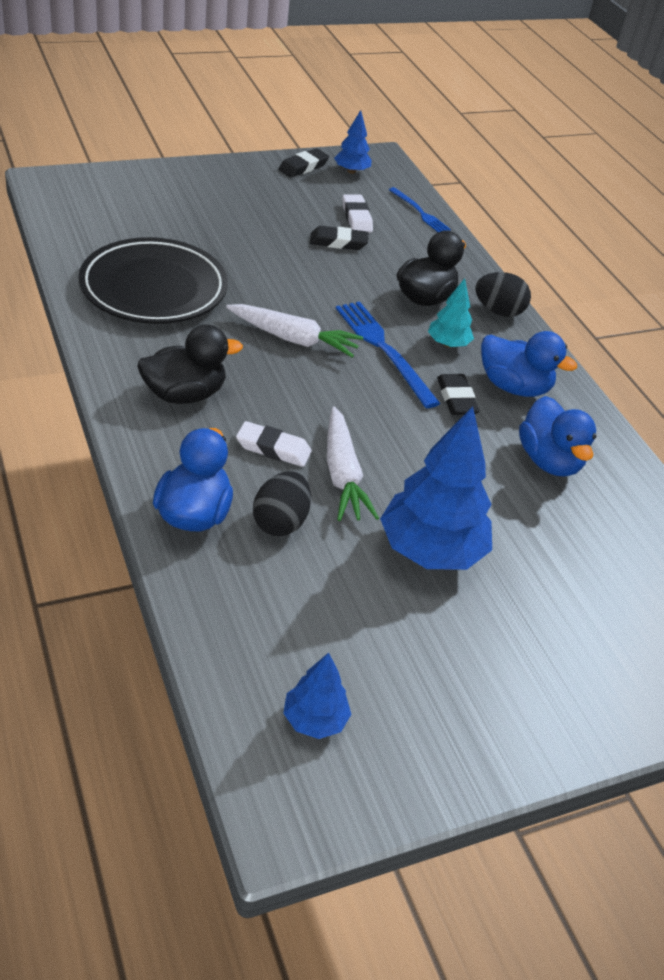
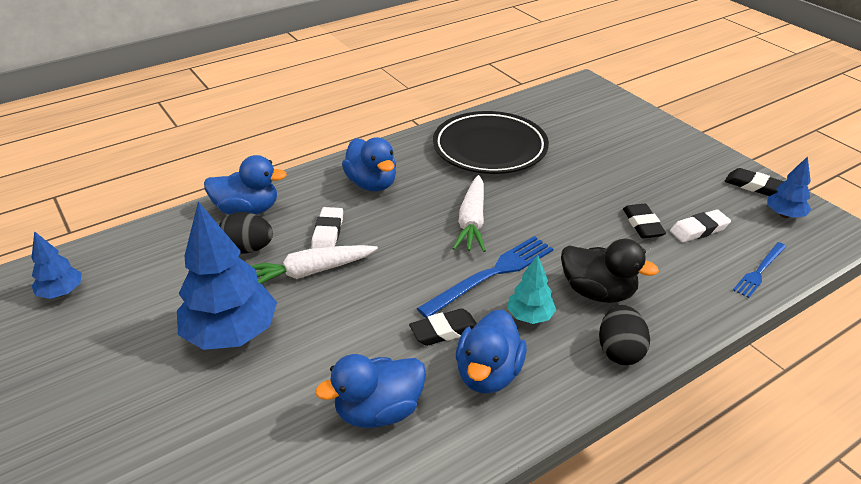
camera: 85 degrees right, 5 degrees down
black duck [137,324,243,404] -> blue duck [342,137,396,191]

